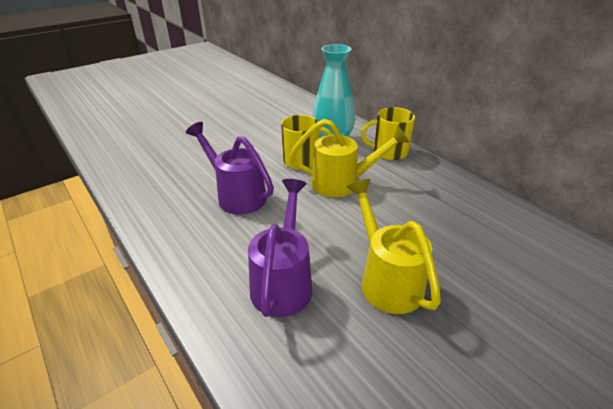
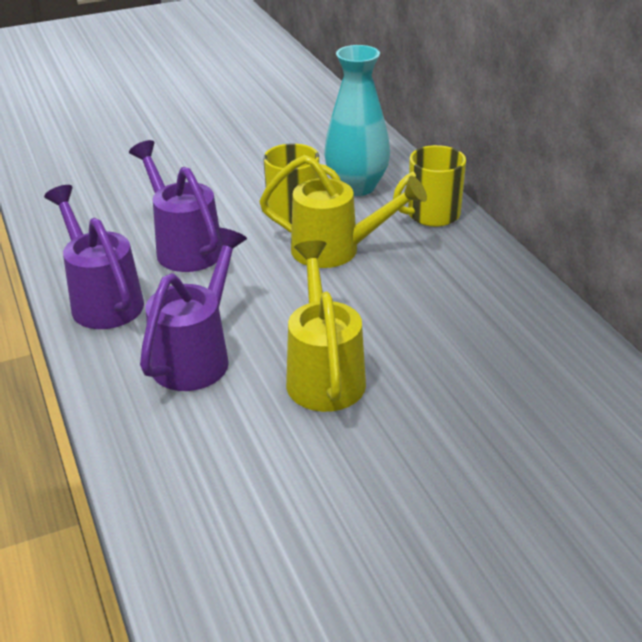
camera: 15 degrees right, 0 degrees up
yellow mug [361,107,415,160] -> yellow mug turned 45 degrees counterclockwise [393,145,466,227]
none -> purple watering can [44,185,144,329]

